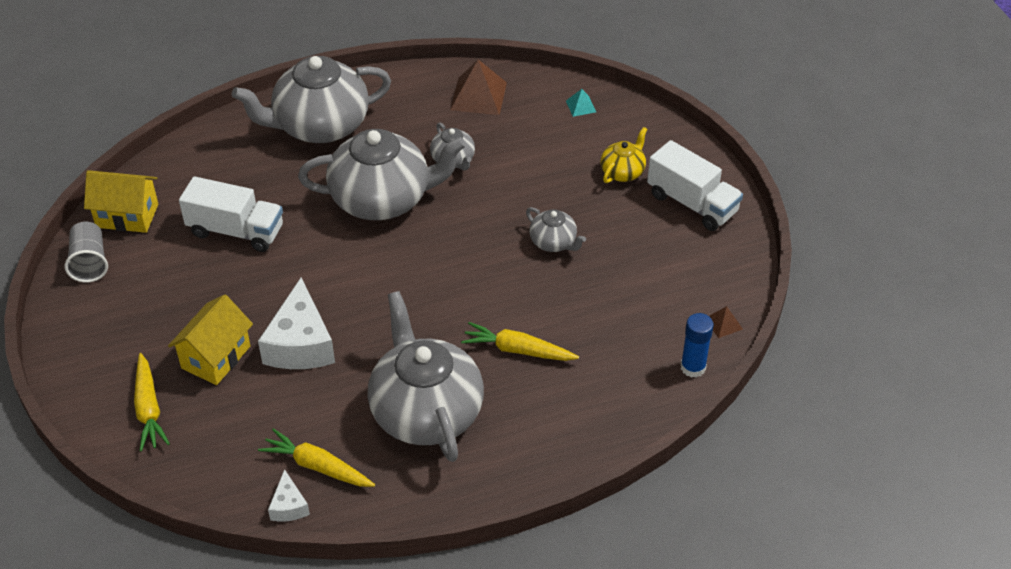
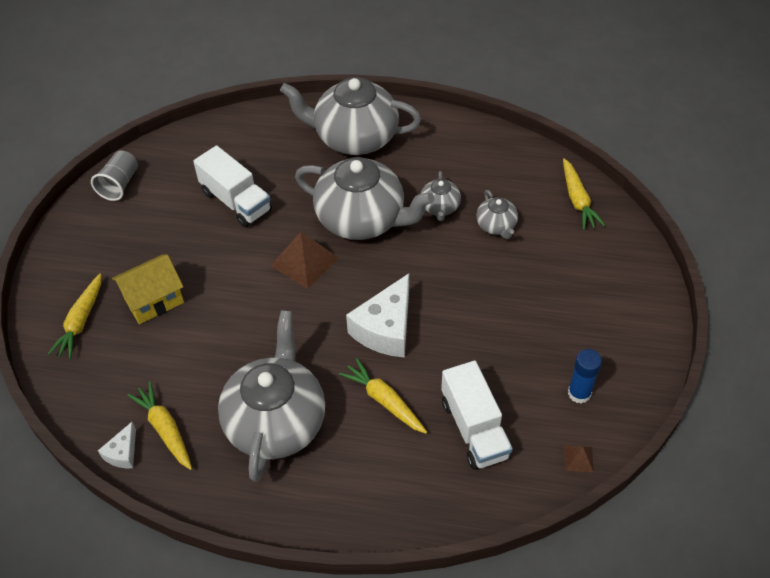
camera: 30 degrees right, 5 degrees up
yellow house [84,170,158,233] -> none
white cheese [258,277,335,369] -> white cheese moved to [346,273,409,358]
brown pyramid [450,60,507,115] -> brown pyramid moved to [271,232,339,289]
grey teapot [526,207,586,252] -> grey teapot moved to [476,190,518,239]
turquoise pyramid [566,89,596,117] -> yellow carrot [563,158,605,230]
yellow teapot [601,127,647,183] -> none
white truck [647,140,743,231] -> white truck moved to [441,361,513,470]
blue glue stick [680,313,714,378] -> blue glue stick moved to [568,349,602,404]

